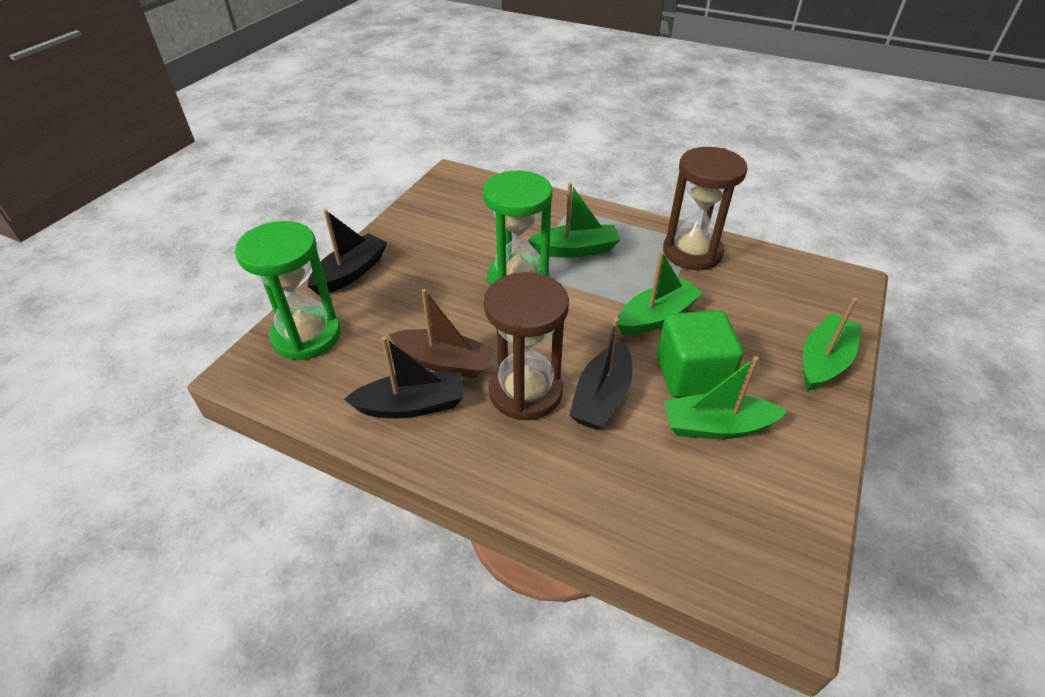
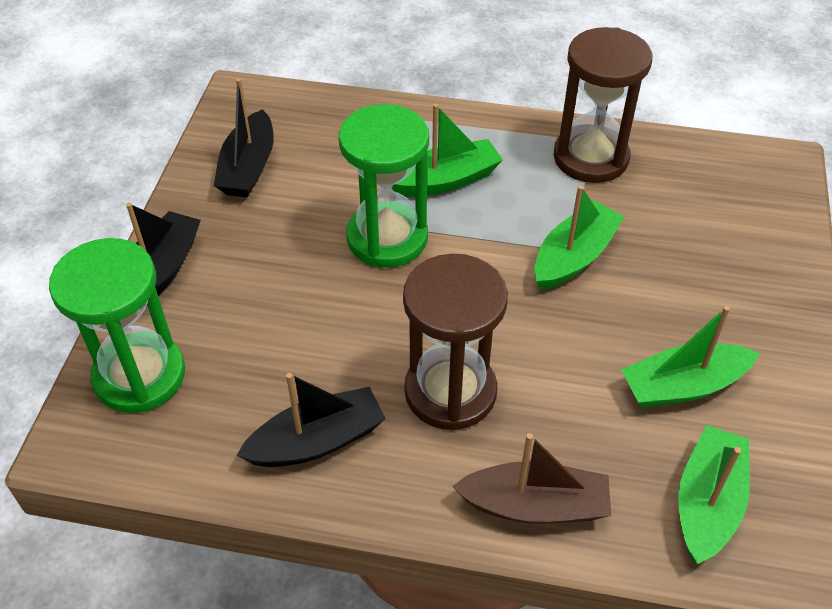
camera: 15 degrees left, 5 degrees up
brown boat [389,289,495,378] -> brown boat moved to [452,433,611,524]
black boat [569,318,632,430] -> black boat moved to [214,78,274,198]
green cube [657,310,743,397] -> none
green boat [803,298,862,391] -> green boat moved to [678,425,750,564]

